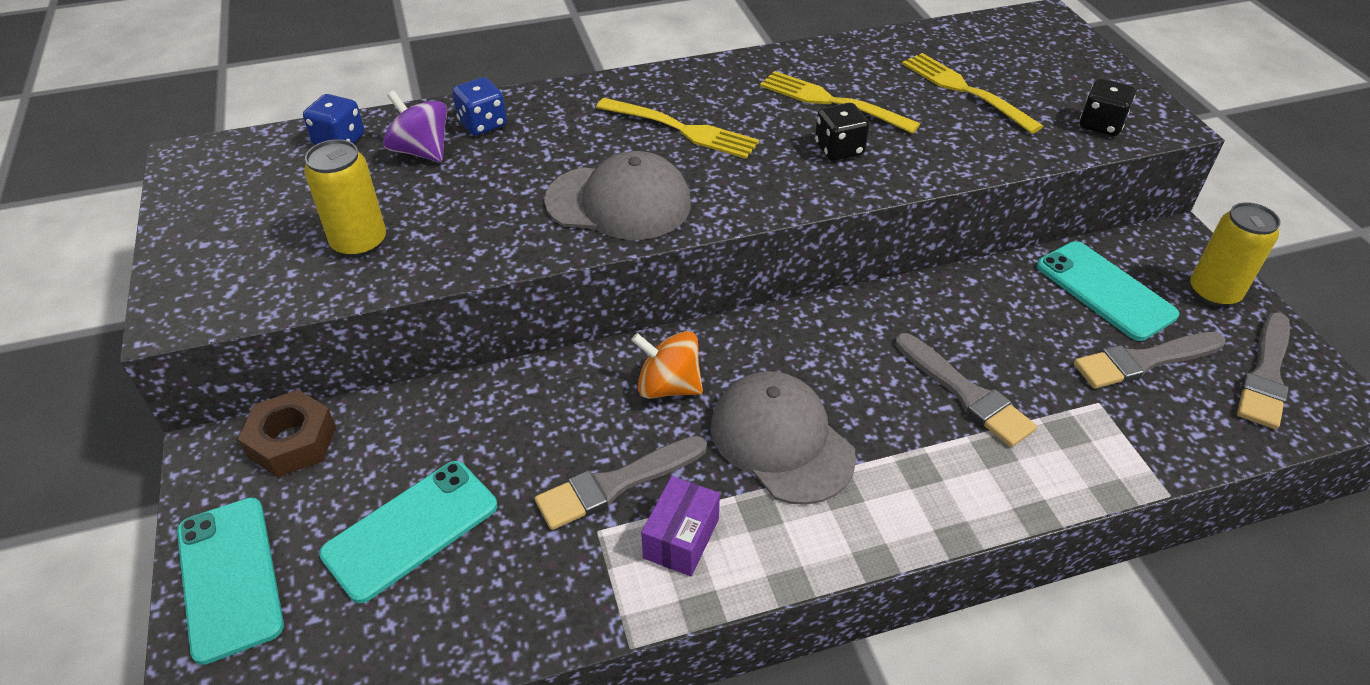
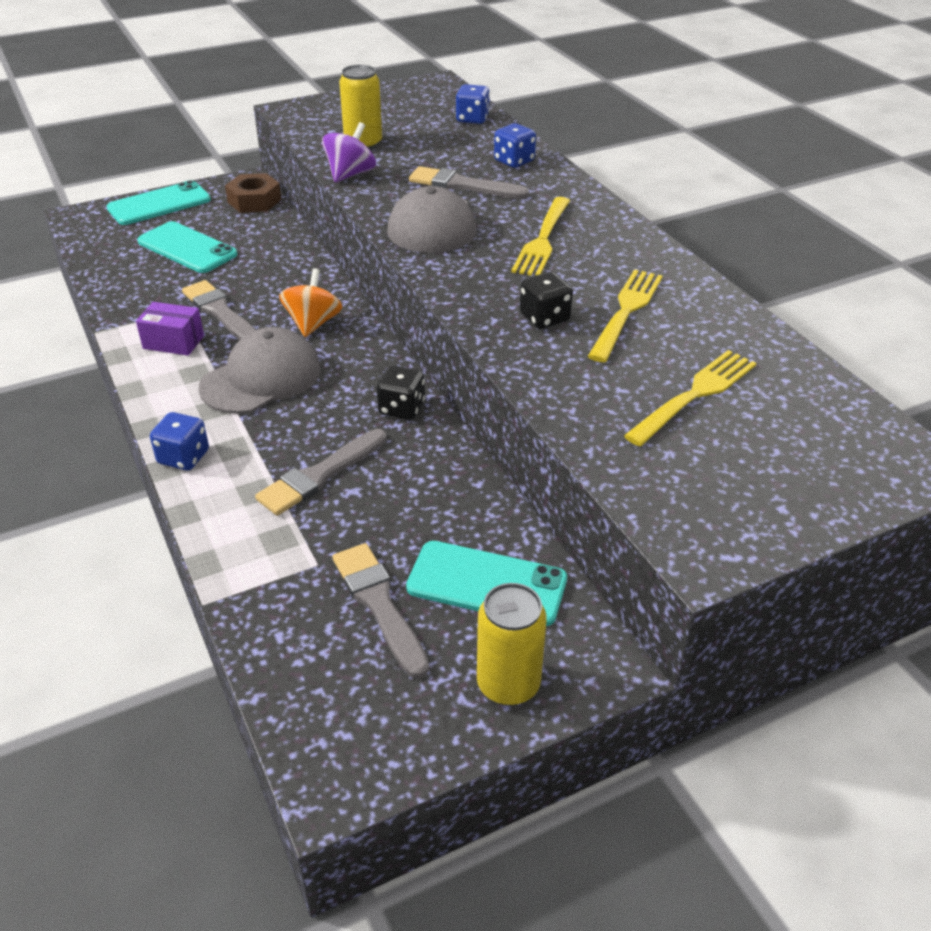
camera: 80 degrees right, 5 degrees down
purple spinning top [383,90,447,162] -> purple spinning top moved to [322,122,376,183]
turquoise phone [1037,241,1179,341] -> turquoise phone turned 60 degrees clockwise [406,541,567,626]
black dice [1080,78,1136,136] -> black dice moved to [377,365,425,420]
grey brush [1237,312,1290,429] -> grey brush moved to [409,166,529,199]
none -> blue dice [150,412,209,471]

